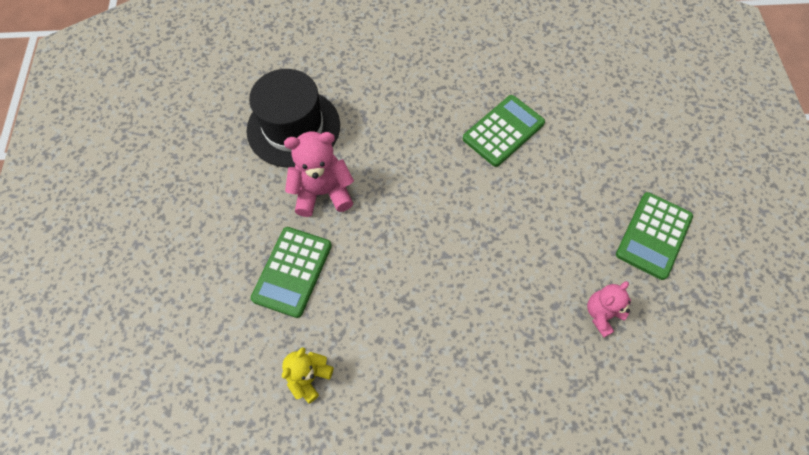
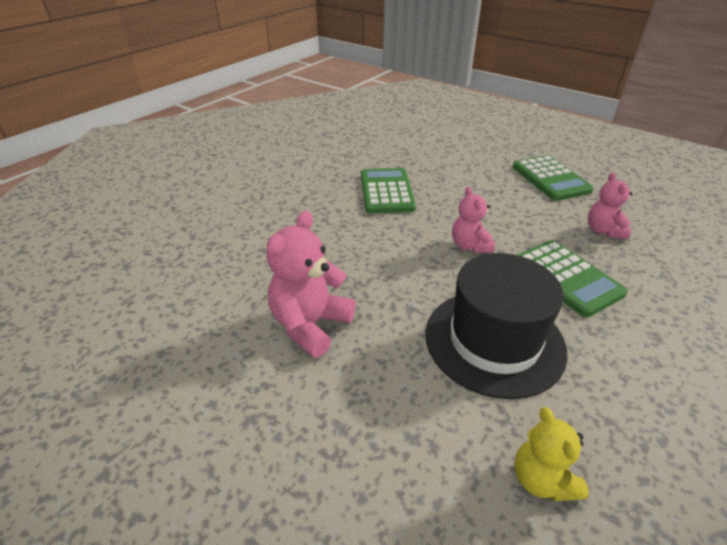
camera: 50 degrees left, 25 degrees down
black hat [246,69,340,168] -> black hat moved to [426,253,568,399]
green calculator [251,227,332,318] -> green calculator moved to [518,240,628,317]
none -> pink teddy bear [452,187,495,253]

